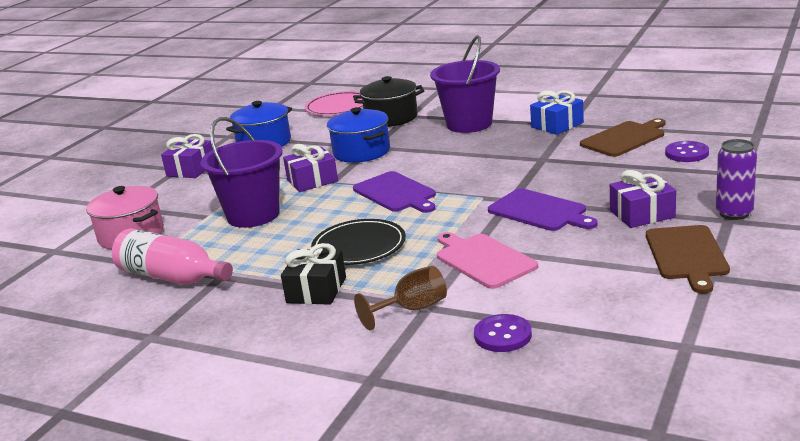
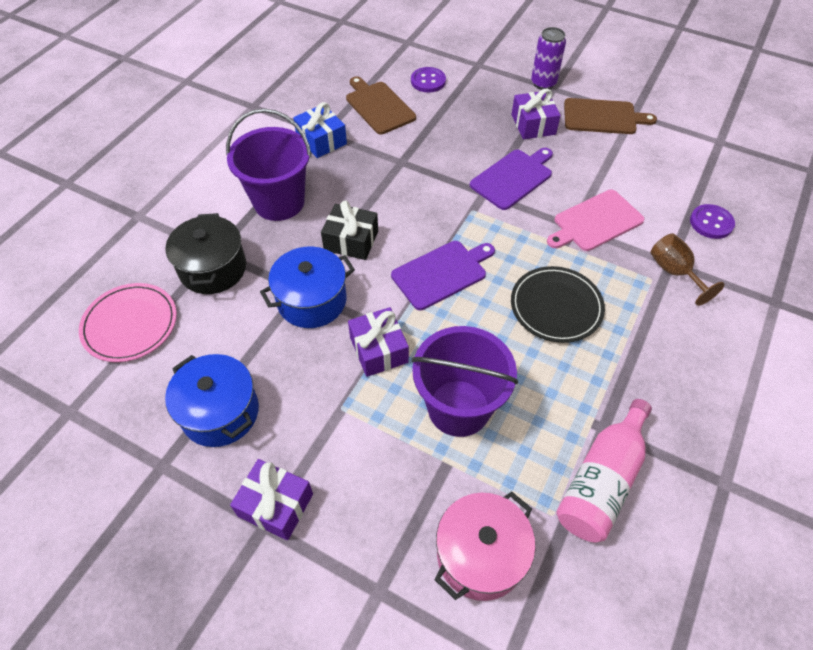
camera: 90 degrees left, 30 degrees up
black gift [281,243,346,305] -> black gift moved to [321,200,378,260]

